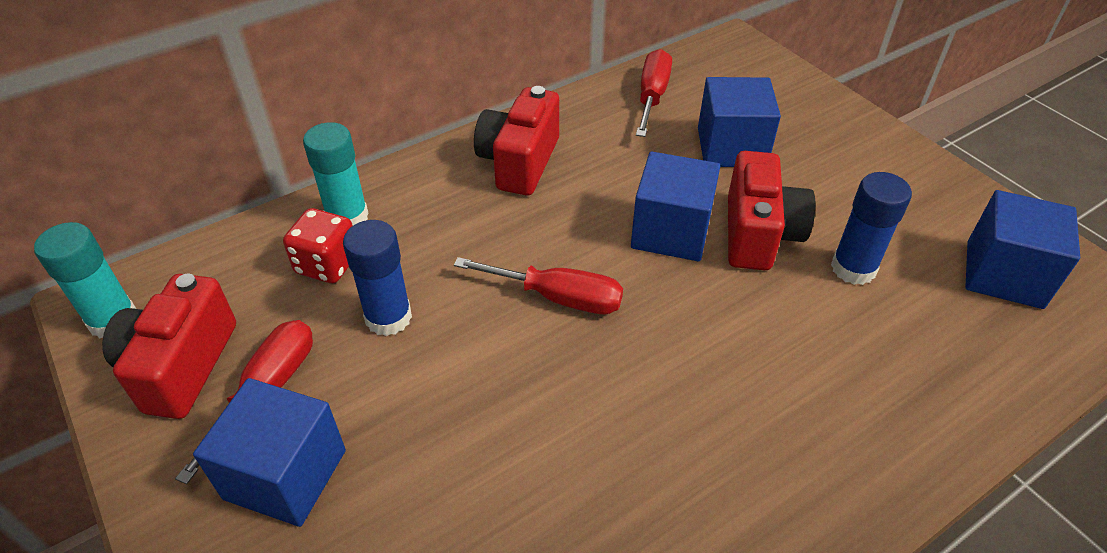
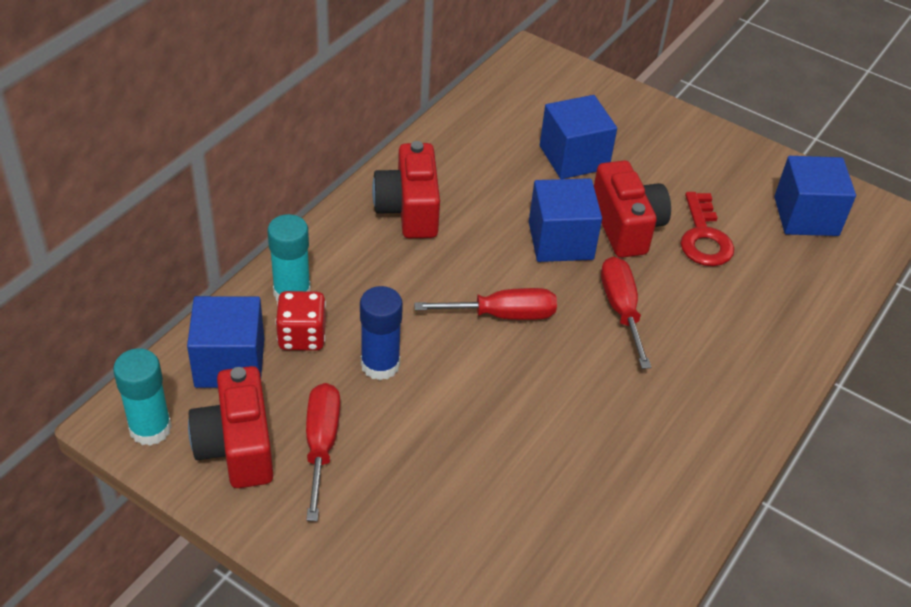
camera: 25 degrees left, 0 degrees up
blue cube [193,378,346,527] -> blue cube moved to [187,296,264,388]
red screwdriver [636,49,672,137] -> red screwdriver moved to [601,256,651,369]
blue glue stick [831,172,912,285] -> red key [680,192,734,266]

